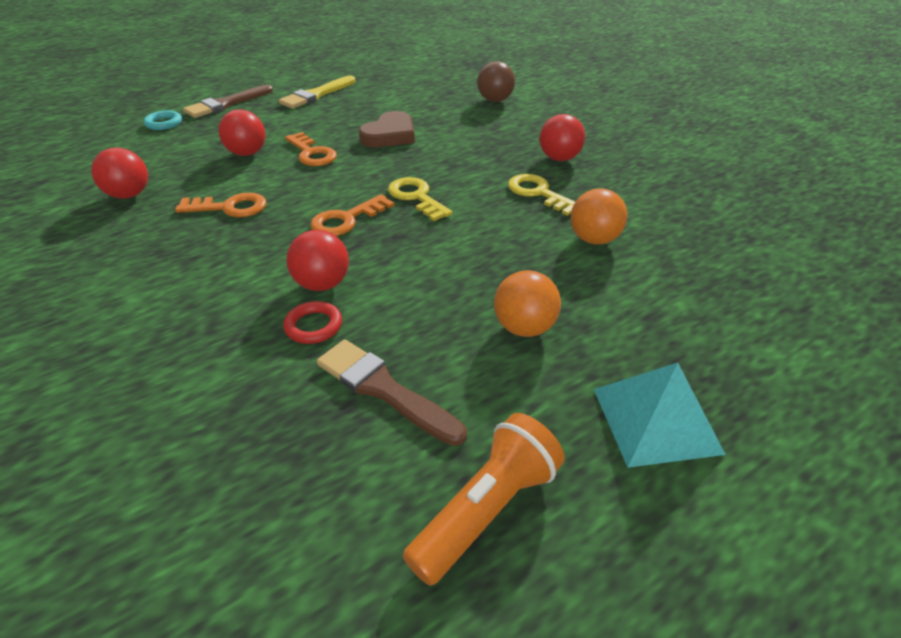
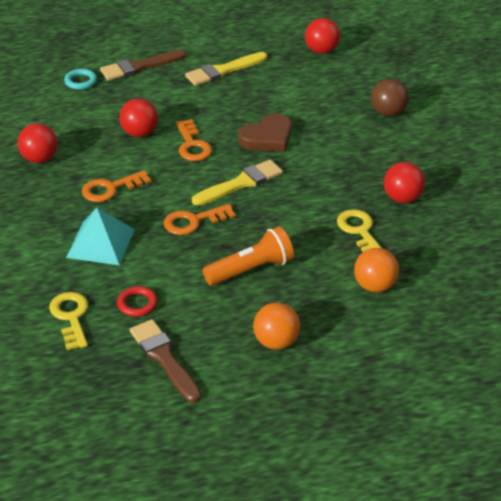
camera: 20 degrees right, 0 degrees up
orange key [175,193,267,217] -> orange key turned 135 degrees clockwise [82,170,151,202]
red ball [286,230,349,291] -> red ball moved to [305,18,340,54]
yellow key [388,177,453,221] -> yellow key moved to [49,292,88,350]
orange flashlight [403,413,565,586] -> orange flashlight moved to [203,226,294,286]
turquoise pyramid [594,362,726,468] -> turquoise pyramid moved to [66,208,135,265]
none -> yellow brush [192,160,283,205]

